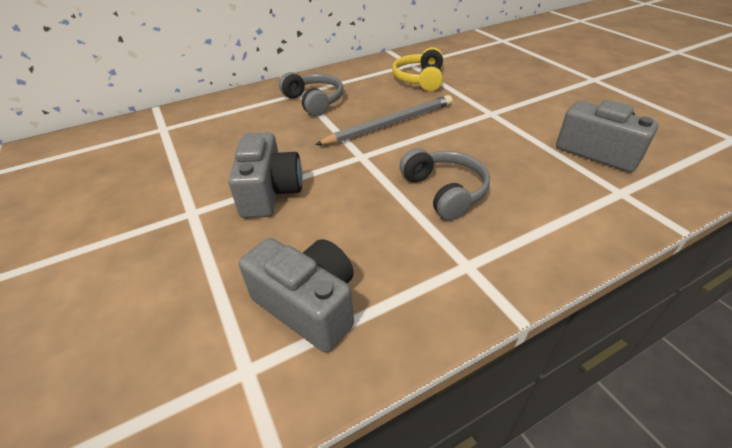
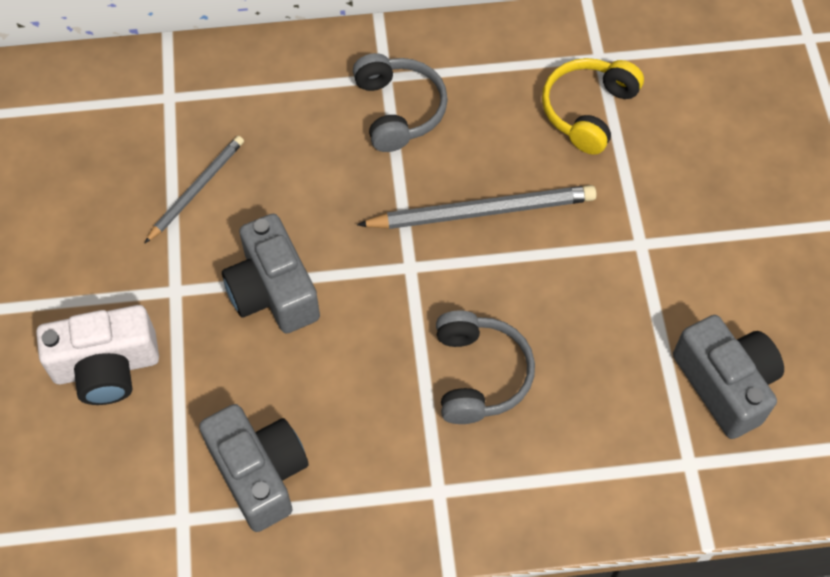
camera: 20 degrees right, 20 degrees up
grey camera [228,132,303,218] -> grey camera turned 135 degrees clockwise [222,214,320,333]
none -> white camera [36,305,159,405]
none -> grey pencil [145,136,244,243]

